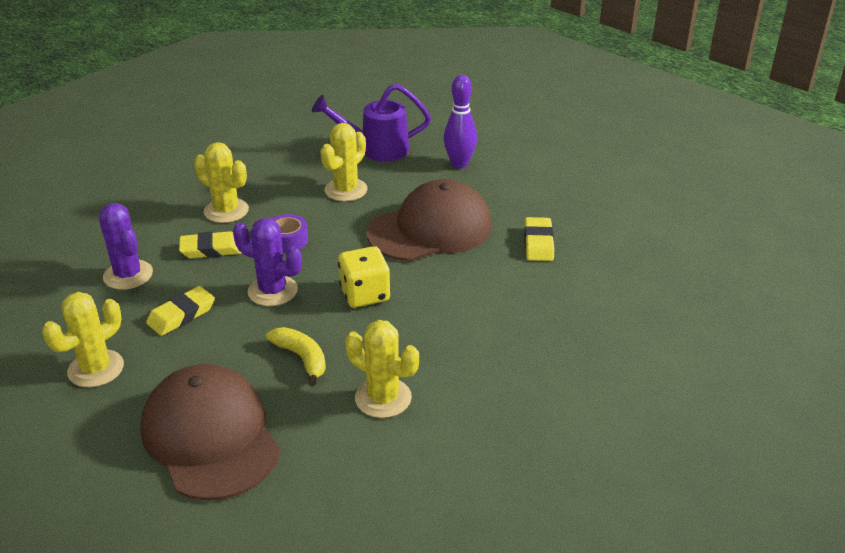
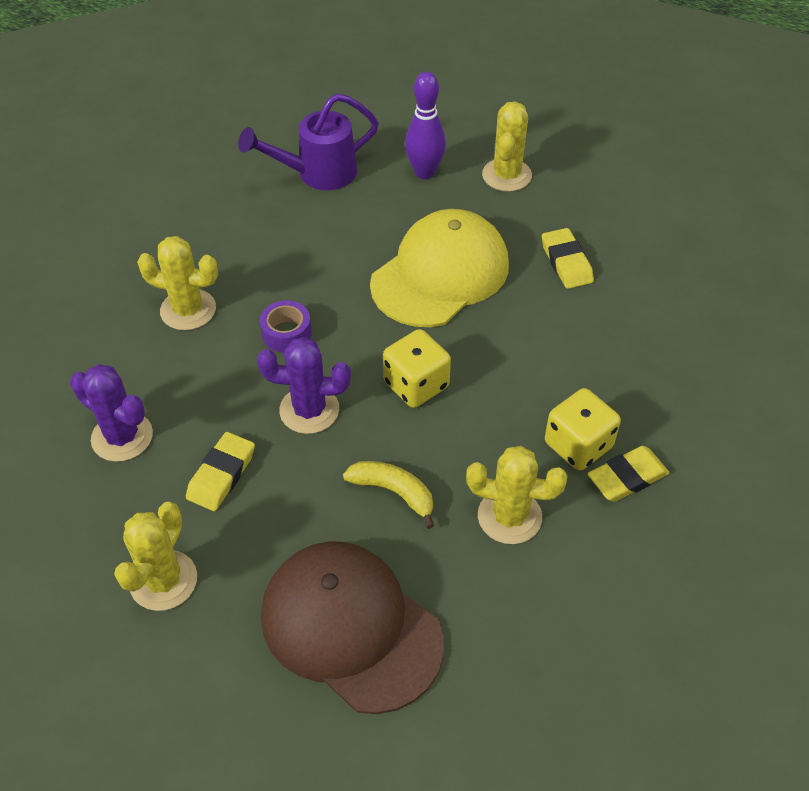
camera: 20 degrees left, 15 degrees up
yellow eraser [179,231,241,258] -> yellow eraser moved to [588,446,669,502]
yellow cactus [320,123,368,201] -> yellow cactus moved to [482,101,532,192]
brown cap [367,179,492,261] -> yellow cap [370,209,509,327]
none -> yellow dice [545,388,621,471]

